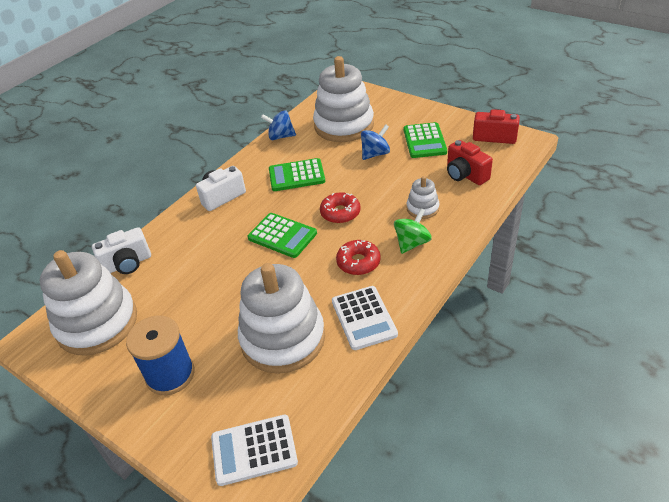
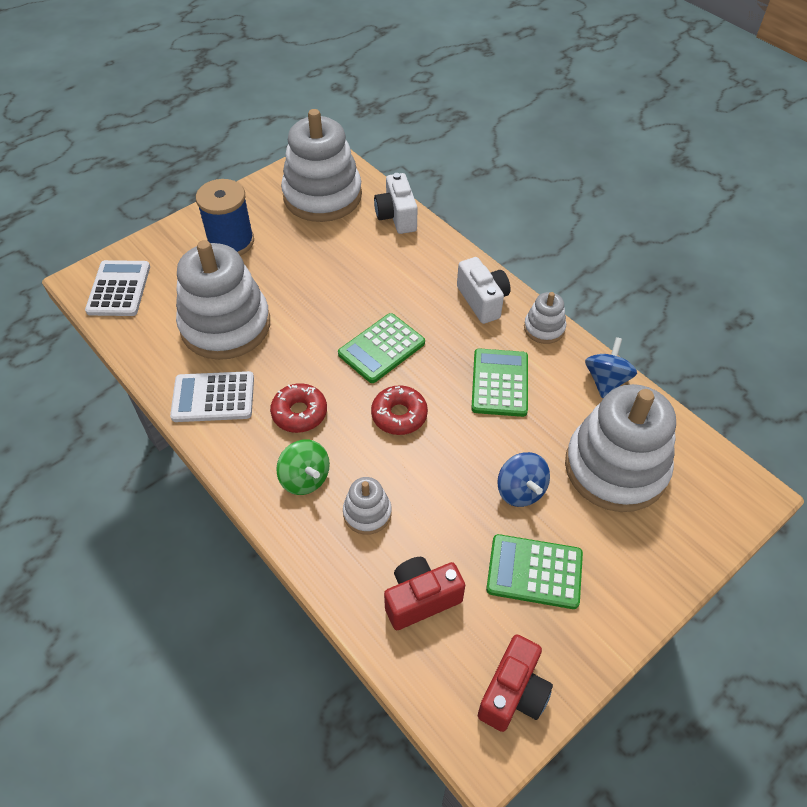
camera: 100 degrees right, 10 degrees up
none -> white stacking toy [524,292,566,344]

